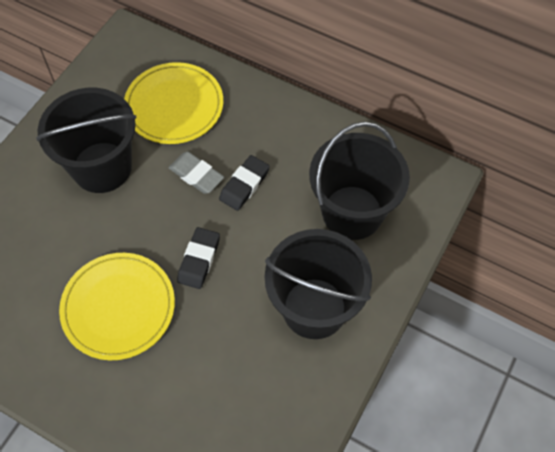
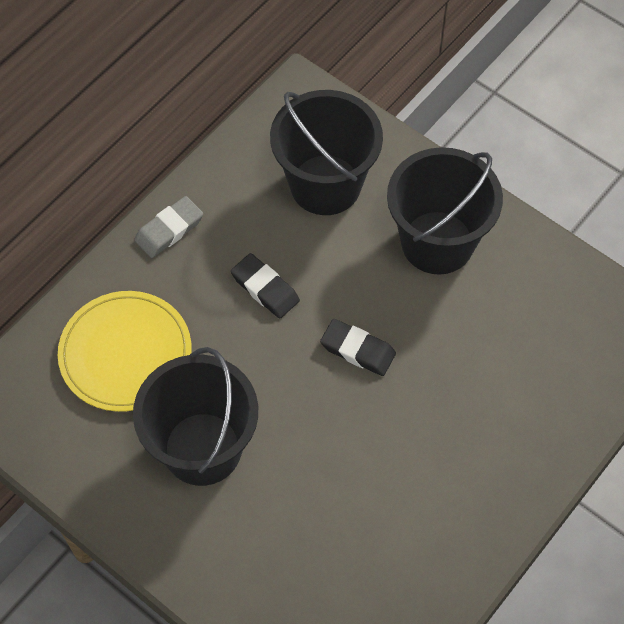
camera: 80 degrees left, 0 degrees up
yellow plate [59,253,175,360] -> none
grey eraser [168,152,224,194] -> grey eraser moved to [134,196,203,258]

